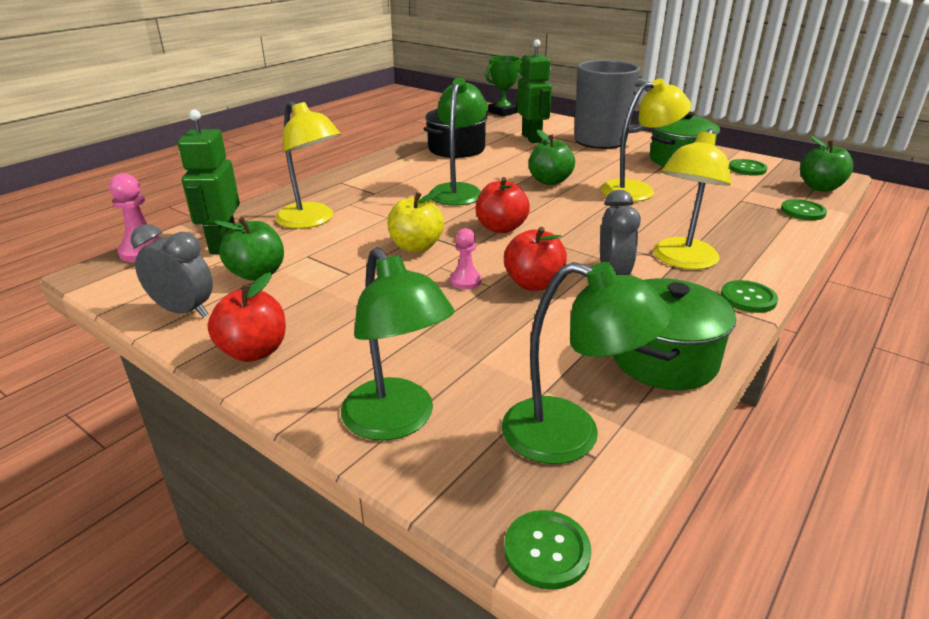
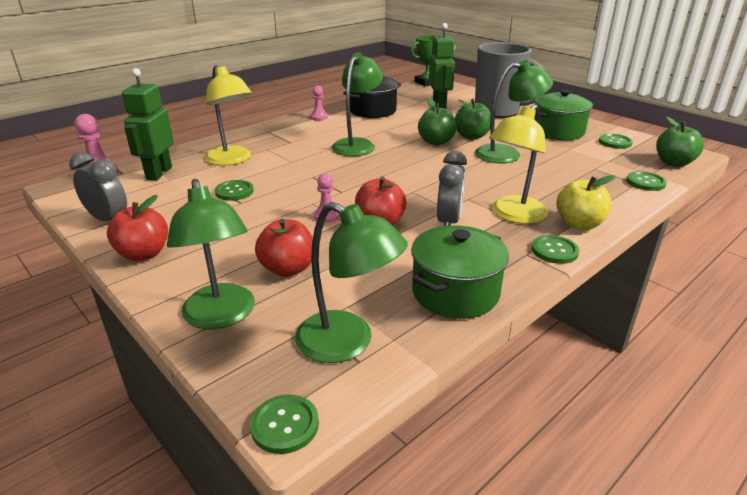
camera: 10 degrees right, 0 degrees up
green apple [214,217,284,281] -> green apple moved to [455,99,491,139]
yellow apple [387,190,444,252] -> yellow apple moved to [556,175,615,230]
red apple [476,177,530,233] -> red apple moved to [255,218,313,277]
yellow lamp [600,78,692,202] -> green lamp [475,60,553,163]
none -> green button [215,180,254,201]
none -> pink pawn [310,86,328,121]

